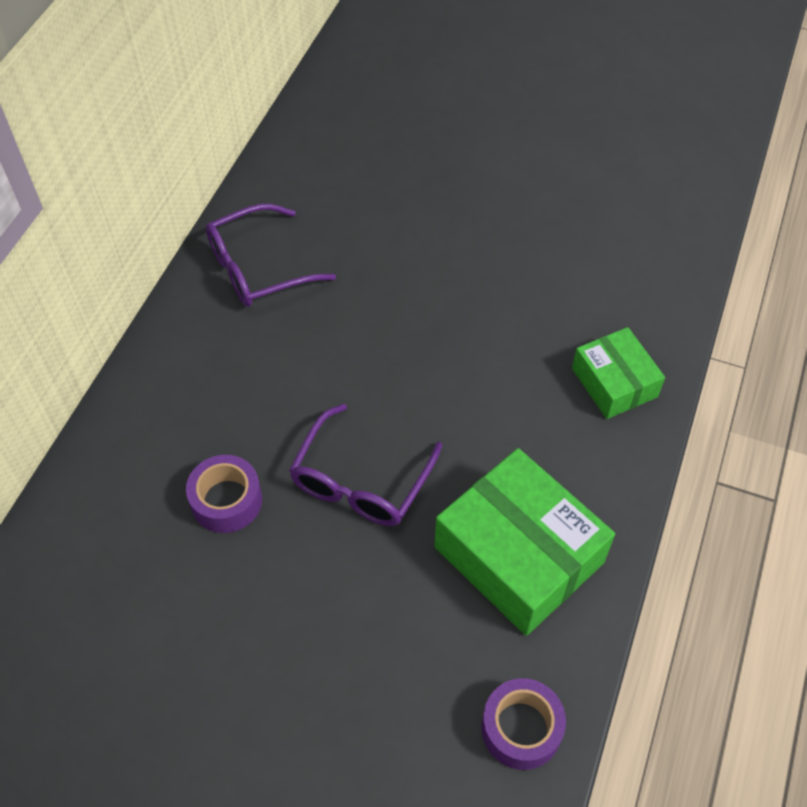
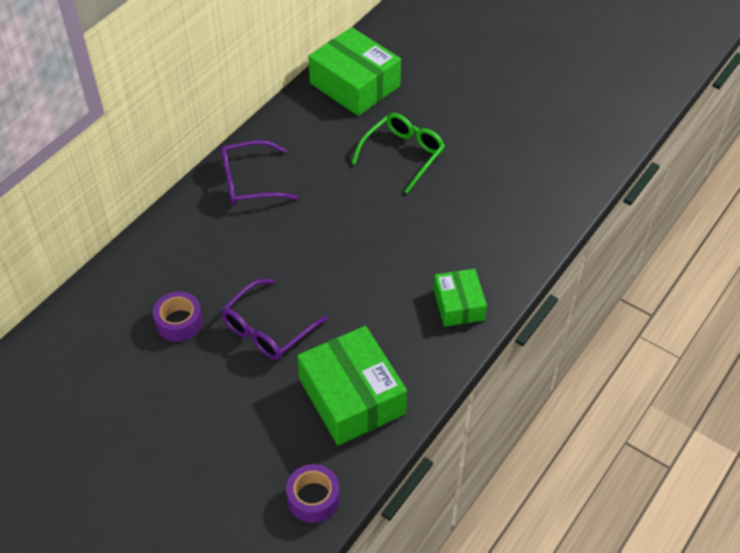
camera: 15 degrees right, 5 degrees down
none -> green box [308,27,401,116]
none -> green glasses [352,113,445,193]

